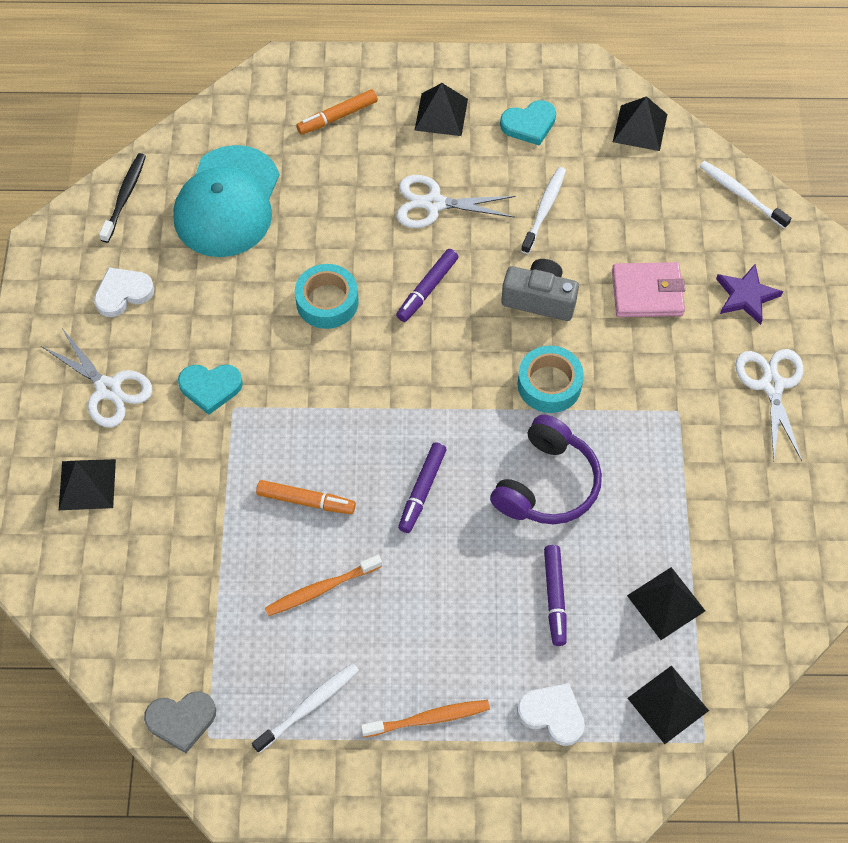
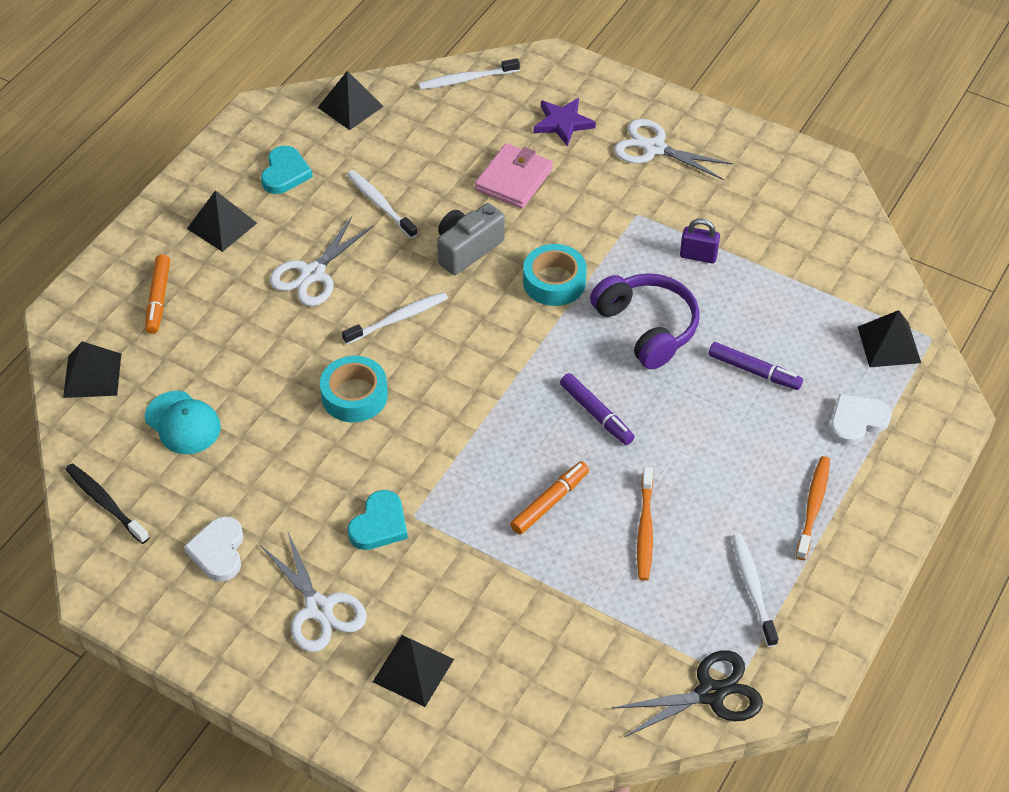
camera: 60 degrees left, 10 degrees down
white scissors [41,327,153,427] -> white scissors turned 75 degrees clockwise [260,530,367,652]
grey heart [144,691,216,753] -> black scissors [611,650,763,738]
turquoise cap [173,145,279,257] -> turquoise cap [145,391,221,454], size x0.56
purple marker [396,249,458,322] -> white toothbrush [342,292,448,344]
black pyramid [627,567,705,640] -> black pyramid moved to [63,341,121,398]
none -> purple padlock [680,219,720,264]

